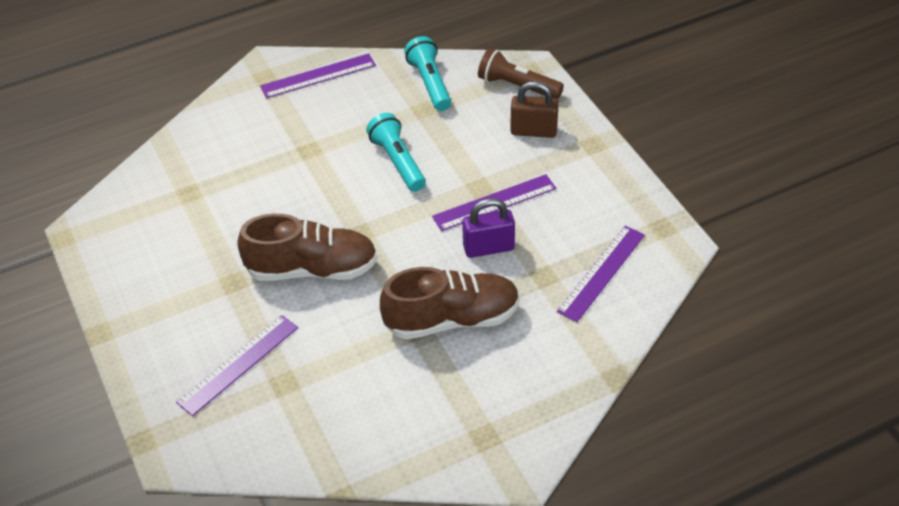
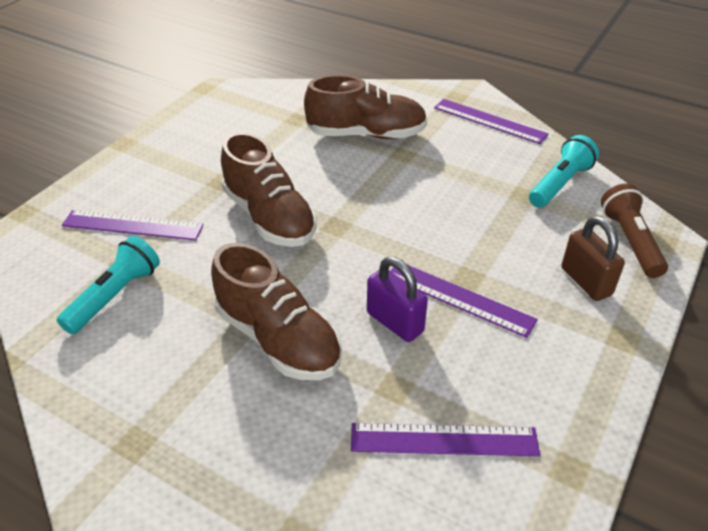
camera: 55 degrees right, 5 degrees down
turquoise flashlight [366,113,426,192] -> turquoise flashlight moved to [57,236,160,334]
none -> brown shoe [304,75,427,139]

